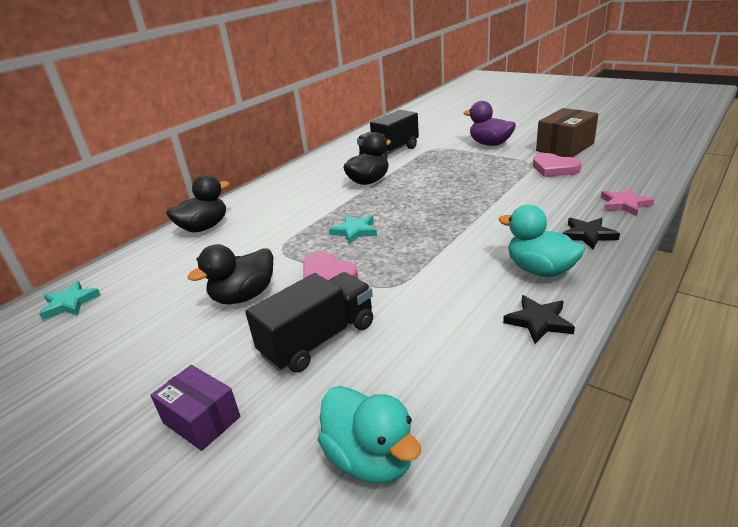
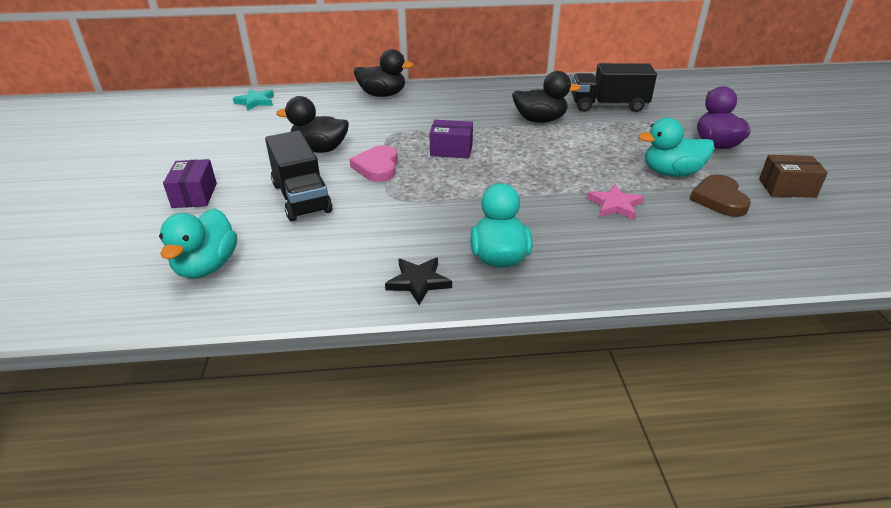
camera: 45 degrees right, 5 degrees up
black truck [245,272,373,373] -> black truck turned 60 degrees clockwise [265,130,333,221]
turquoise star [329,215,377,244] -> purple box [429,120,473,158]
pink heart [533,153,582,177] -> brown heart [690,174,751,217]
brown box [536,108,598,157] -> brown box [759,155,828,198], size x0.66
black star [562,218,620,250] -> none
pink star [601,188,654,216] -> pink star moved to [587,184,644,220]
none -> turquoise duck [638,118,714,177]

